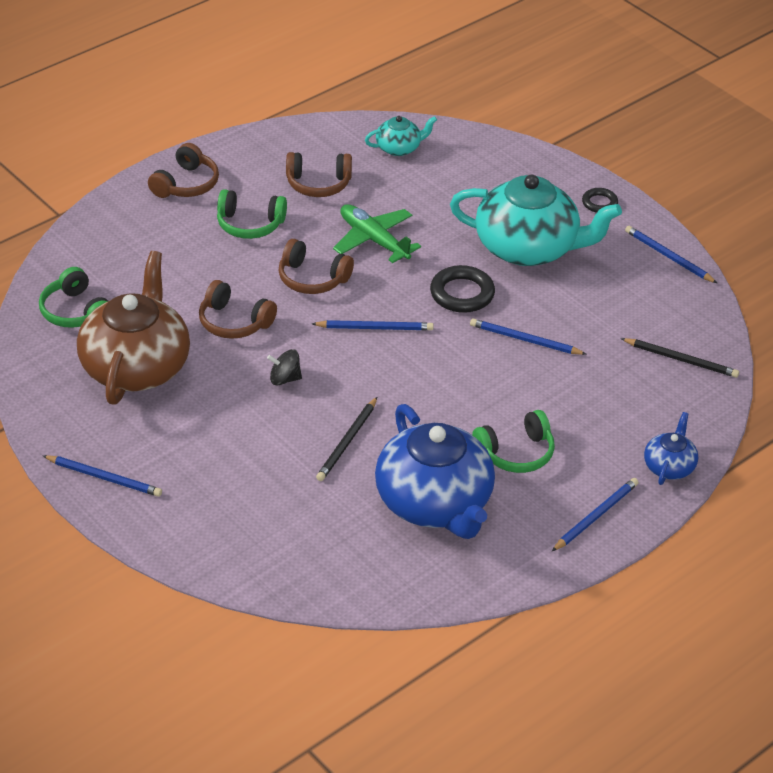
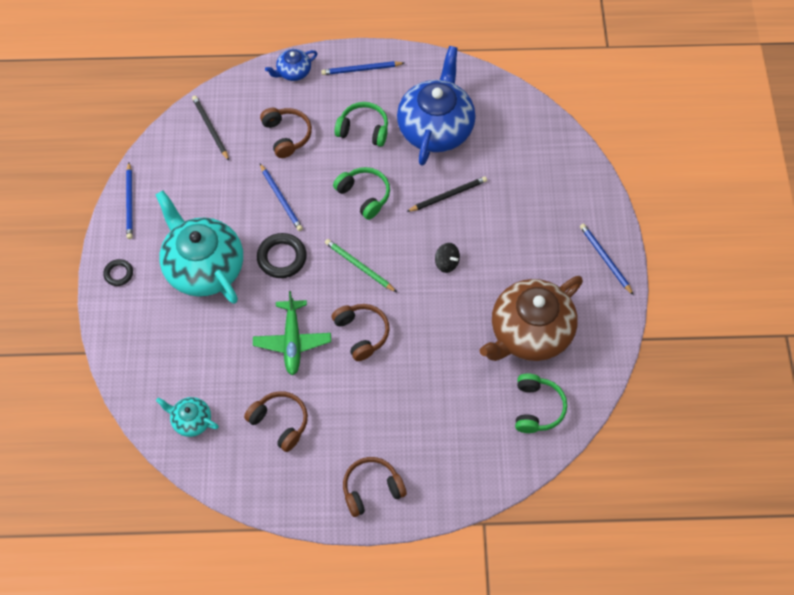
camera: 140 degrees left, 20 degrees up
brown headphones [199,280,277,339] -> brown headphones moved to [260,108,312,158]
green headphones [217,189,287,239] -> green headphones moved to [333,167,390,220]
blue pencil [312,320,434,330] -> green pencil [325,239,397,292]

